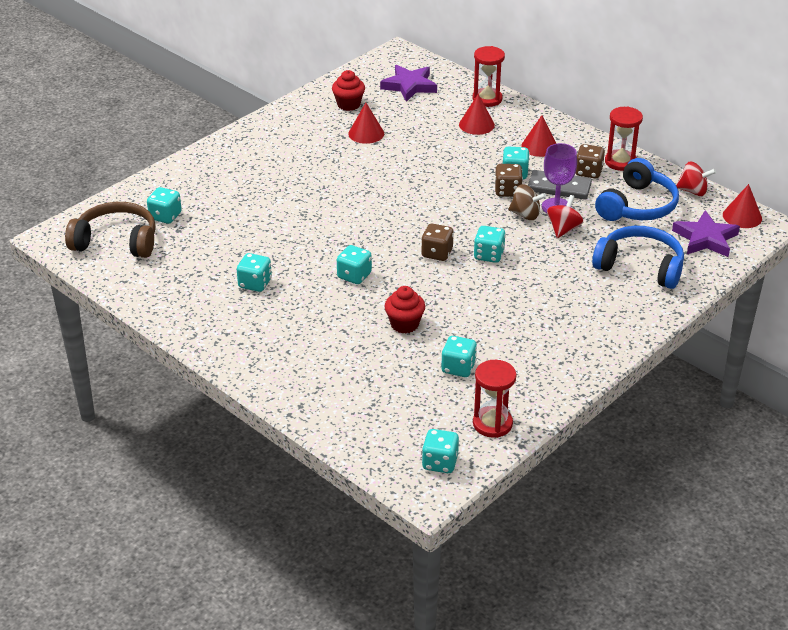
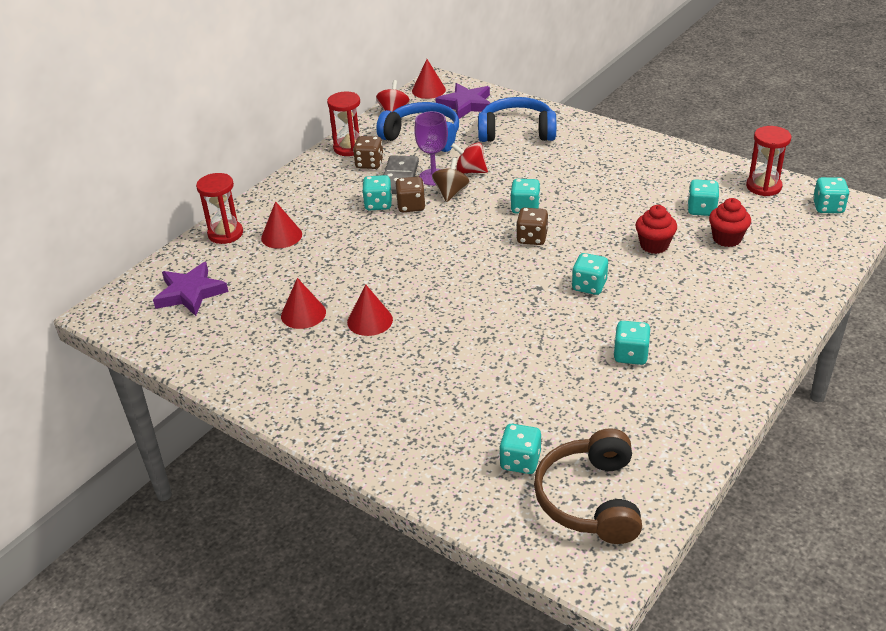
camera: 95 degrees left, 0 degrees up
red cupcake [332,70,365,111] -> red cupcake moved to [709,198,751,247]
red cone [521,115,557,157] -> red cone moved to [347,284,393,336]
blue headphones [592,226,684,289] -> blue headphones turned 75 degrees clockwise [478,97,556,142]

